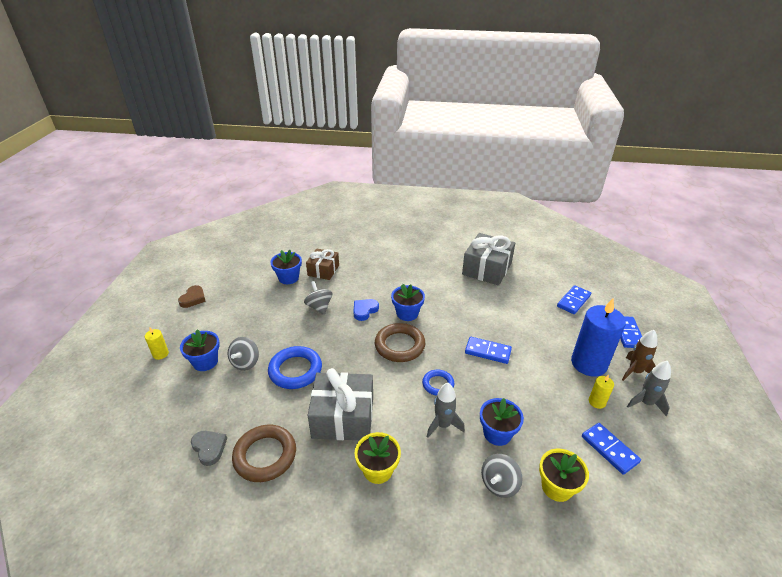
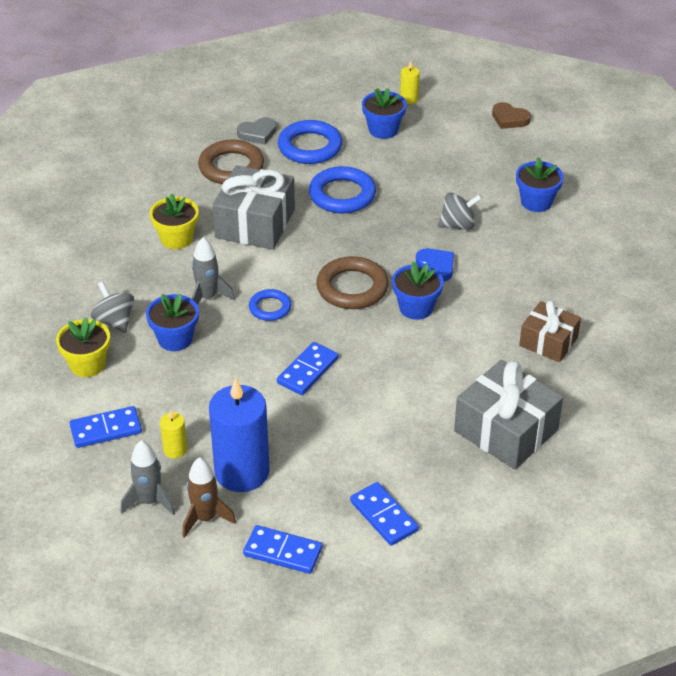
camera: 105 degrees right, 5 degrees up
grey spinning top [228,337,259,371] -> none
brown gift [306,248,339,280] -> brown gift moved to [519,301,581,362]
none -> blue ring [278,120,342,164]

